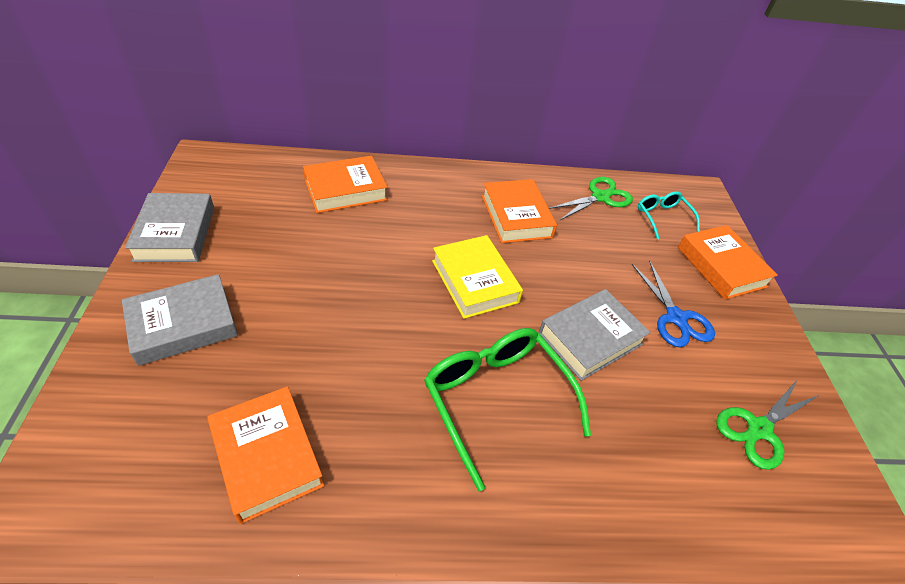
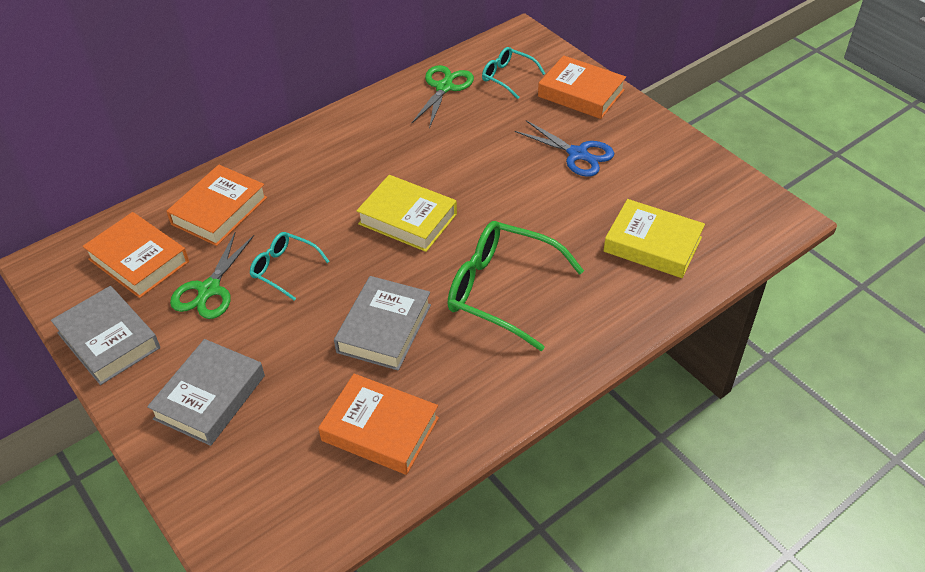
camera: 30 degrees left, 0 degrees up
orange book [482,179,557,243] -> orange book moved to [82,212,189,298]
grey book [539,289,651,381] -> grey book moved to [334,276,431,371]
green scissors [716,379,818,470] -> green scissors moved to [170,232,254,319]
none -> turquoise glasses [250,232,330,301]
none -> yellow book [604,199,705,278]

